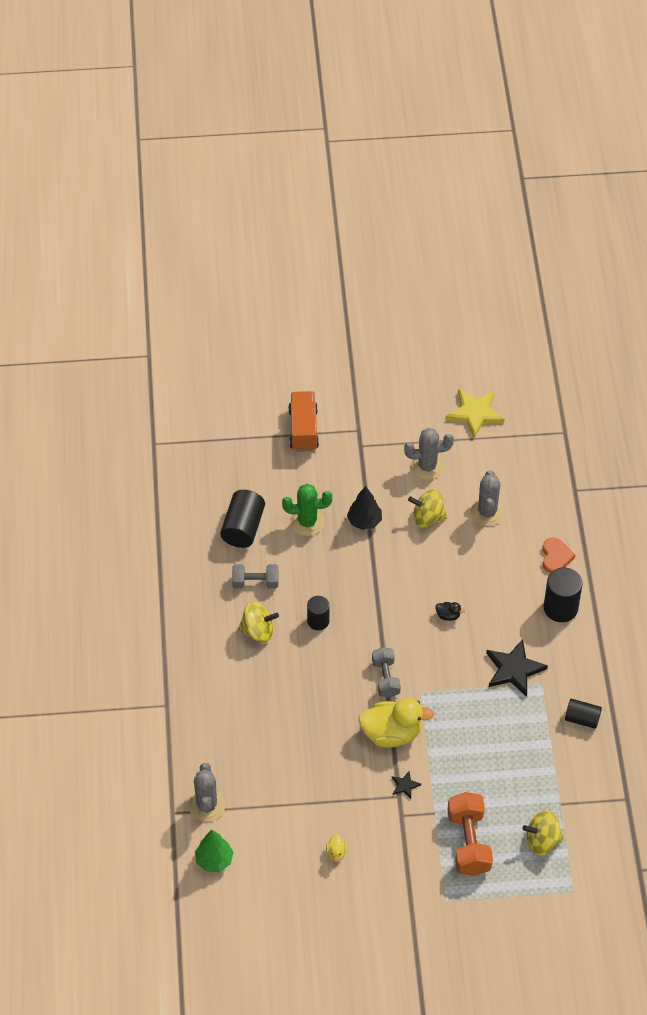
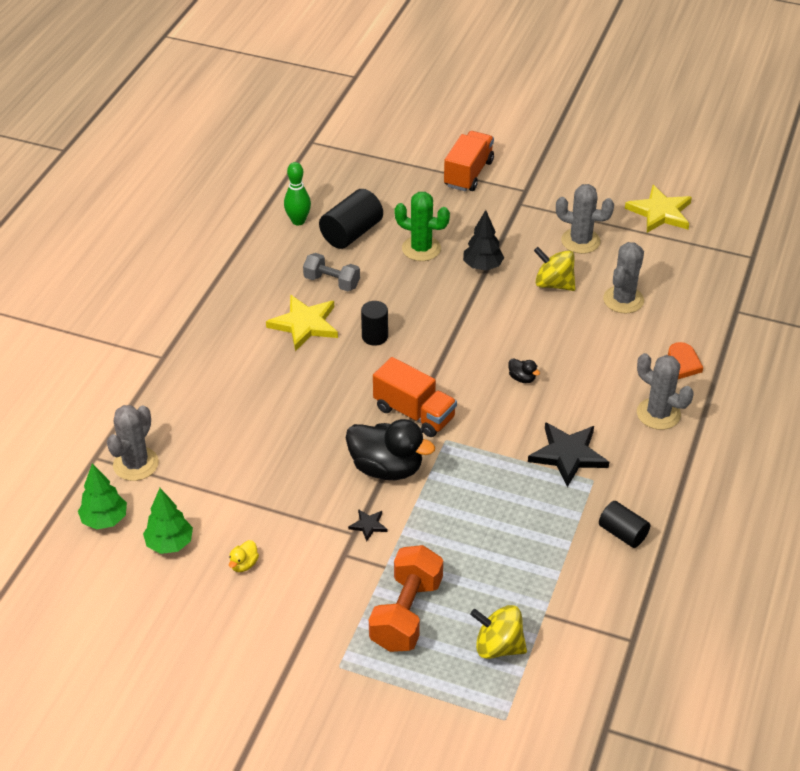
camera: 25 degrees right, 10 degrees down
yellow spinning top [238,602,279,643] -> yellow star [266,295,338,351]
yellow duck [358,698,434,748] -> black duck [346,419,435,480]
grey dumbbell [372,647,401,698] -> orange truck [373,357,457,437]
black cylinder [544,568,582,622] -> grey cactus [637,353,694,430]
none -> green tree [143,488,193,554]
none -> green bowling pin [284,162,311,225]

